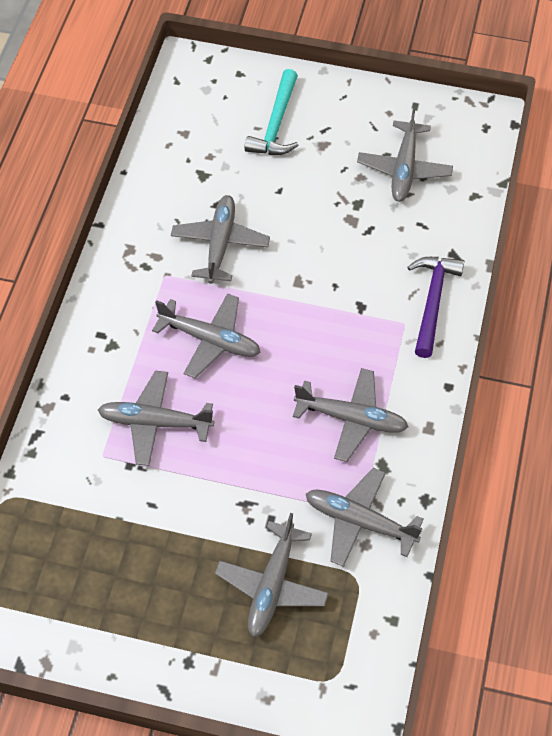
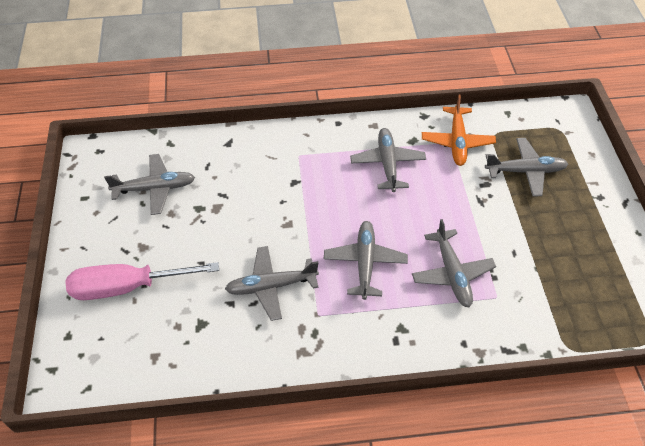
camera: 110 degrees left, 5 degrees down
turquoise hammer [244,69,298,155] -> pink screwdriver [65,262,219,300]
grey plane [306,468,424,567] -> orange plane [422,95,496,166]
purple hammer [407,257,464,358] -> none

